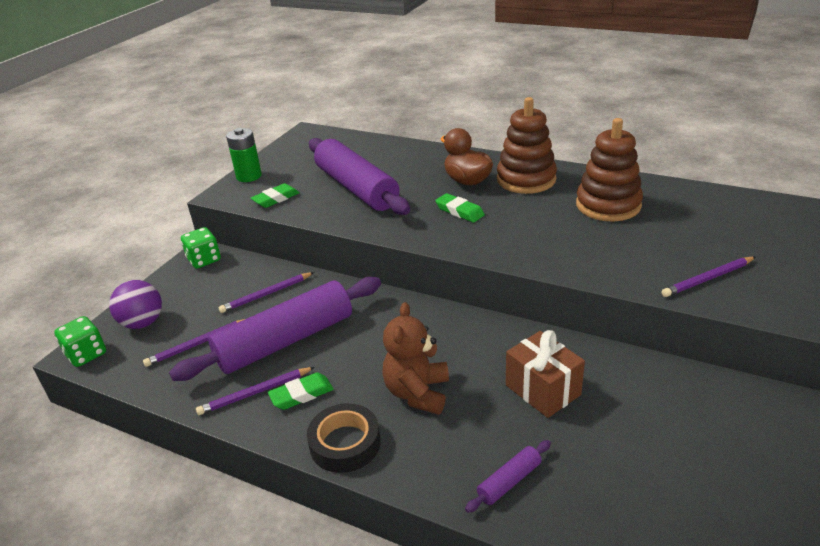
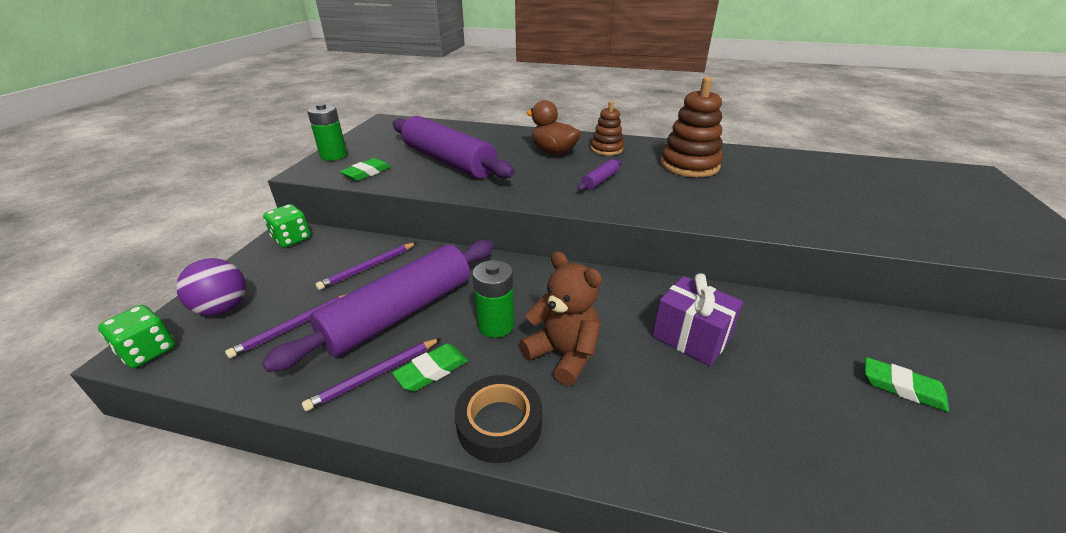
camera: 15 degrees left, 0 degrees up
brown teddy bear [382,302,449,415] -> brown teddy bear turned 135 degrees clockwise [519,252,602,386]
green eraser [435,193,485,223] -> green eraser moved to [865,357,949,412]
purple rolling pin [465,440,551,513] -> purple rolling pin moved to [577,159,622,191]
brown stacking toy [497,97,557,194] -> brown stacking toy [591,101,624,156], size x0.60
brown gift [506,330,585,418] -> purple gift [652,273,743,366]
purple pencil [661,257,755,297] -> none
none -> green battery [473,260,514,338]

